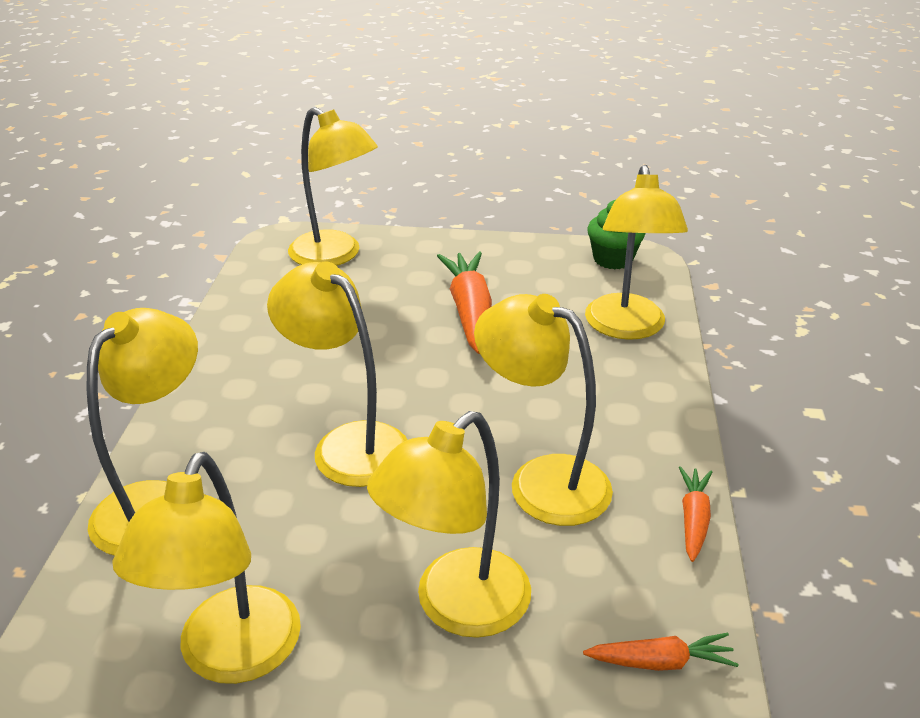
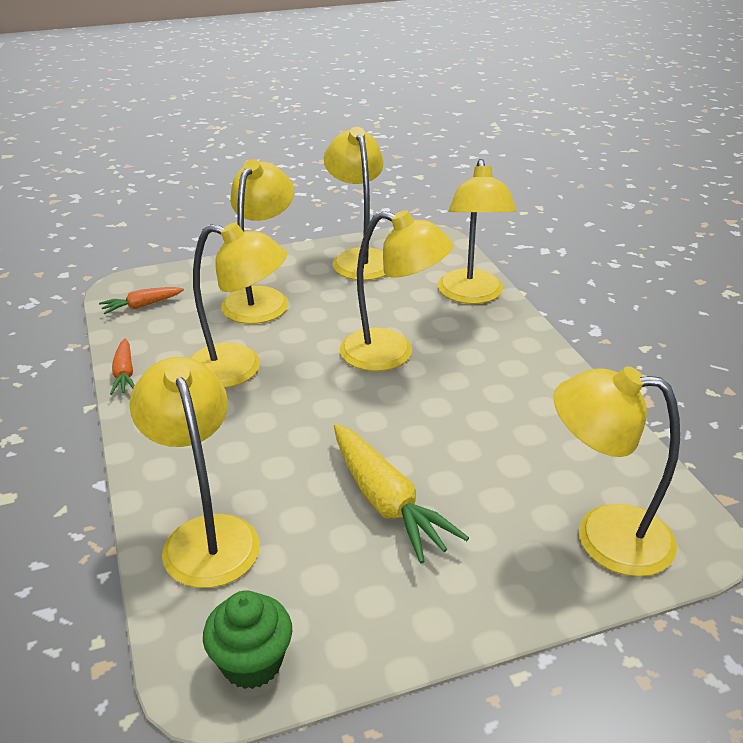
camera: 155 degrees right, 0 degrees up
orange carrot [437,252,492,354] -> yellow carrot [334,424,469,563]

